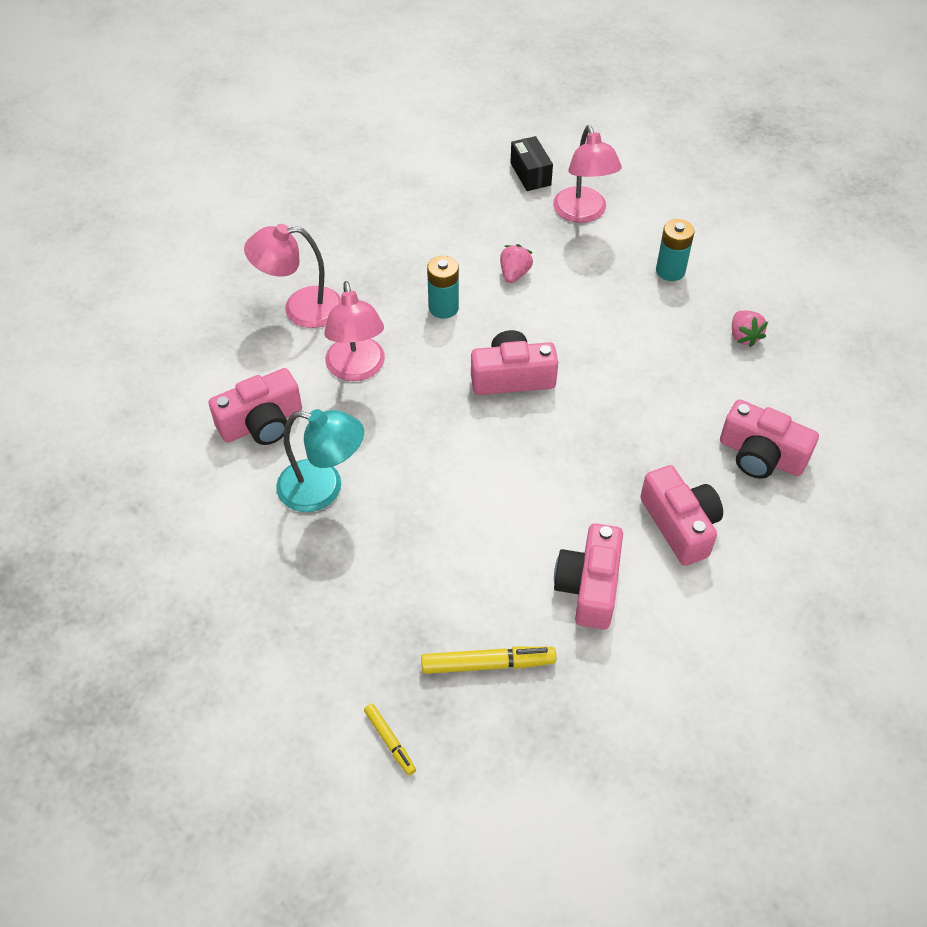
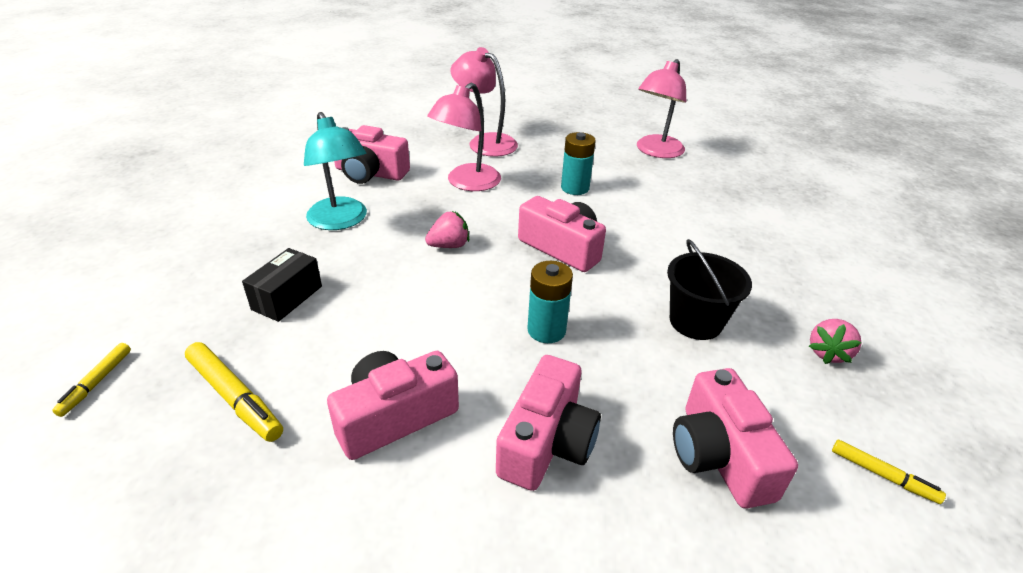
camera: 45 degrees right, 15 degrees down
pink strawberry [500,244,533,283] -> pink strawberry moved to [425,211,469,248]
black box [510,136,553,191] -> black box moved to [242,248,322,322]
pink lamp [553,125,622,223] -> pink lamp moved to [637,59,686,158]
turquoise battery [656,219,694,281] -> turquoise battery moved to [527,261,573,343]
none -> black bucket [667,239,752,340]
none -> yellow marker [832,440,946,504]

